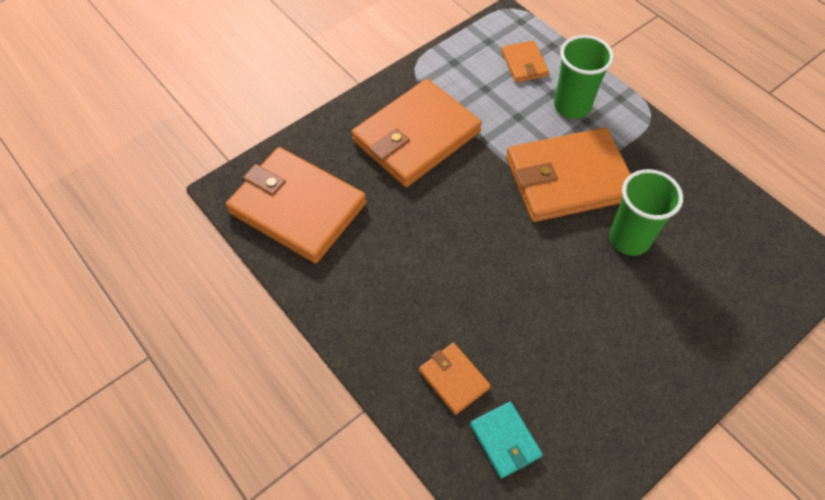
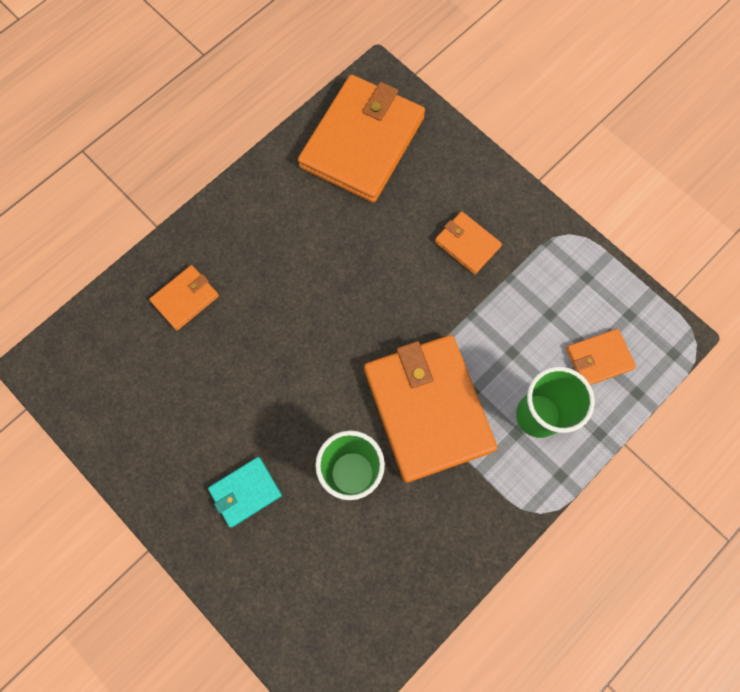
camera: 85 degrees right, 15 degrees up
orange wallet [352,79,482,187] -> orange wallet [435,211,502,274], size x0.46
turquoise wallet [470,402,543,479] -> turquoise wallet moved to [208,457,282,528]

